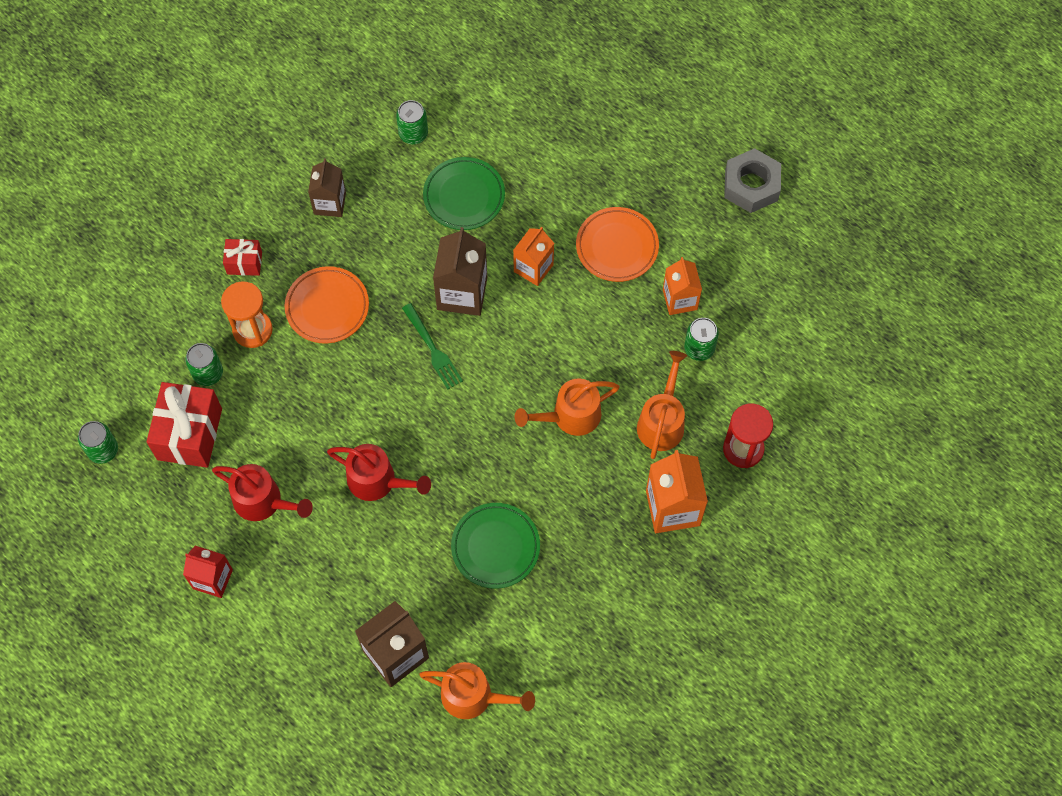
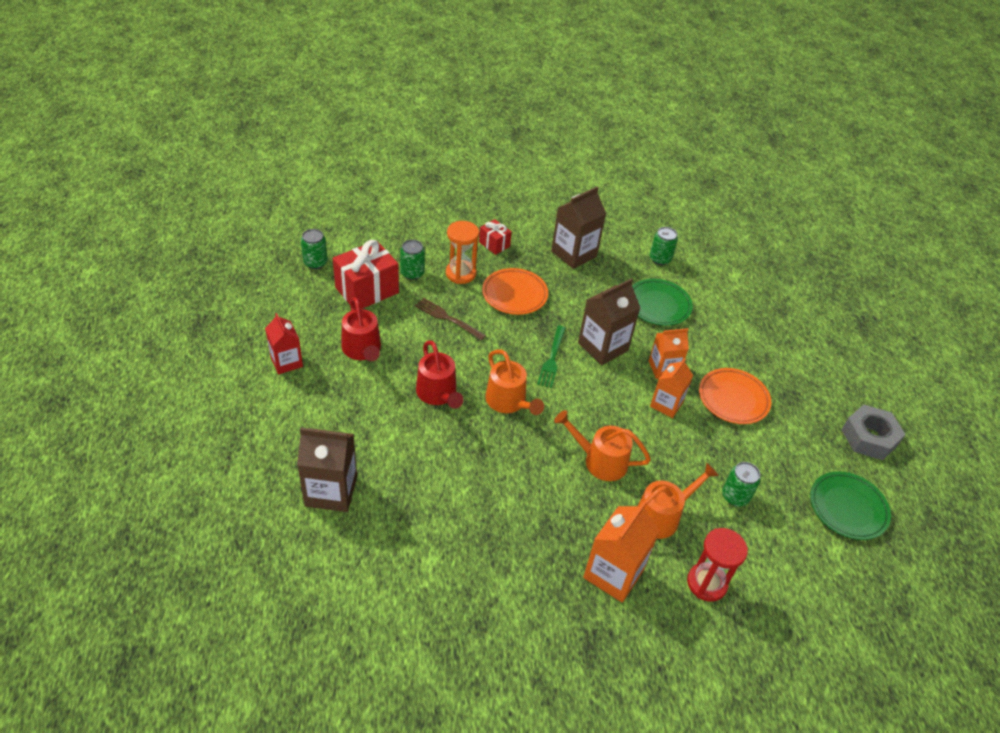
camera: 40 degrees right, 20 degrees down
brown carton [308,159,346,217] -> brown carton [551,187,606,269], size x1.52
orange watering can [419,662,535,719] -> orange watering can moved to [485,349,544,415]
green plate [451,503,540,589] -> green plate moved to [810,471,891,540]
orange carton [663,257,702,315] -> orange carton moved to [650,358,693,418]
none -> brown fork [415,298,486,340]

